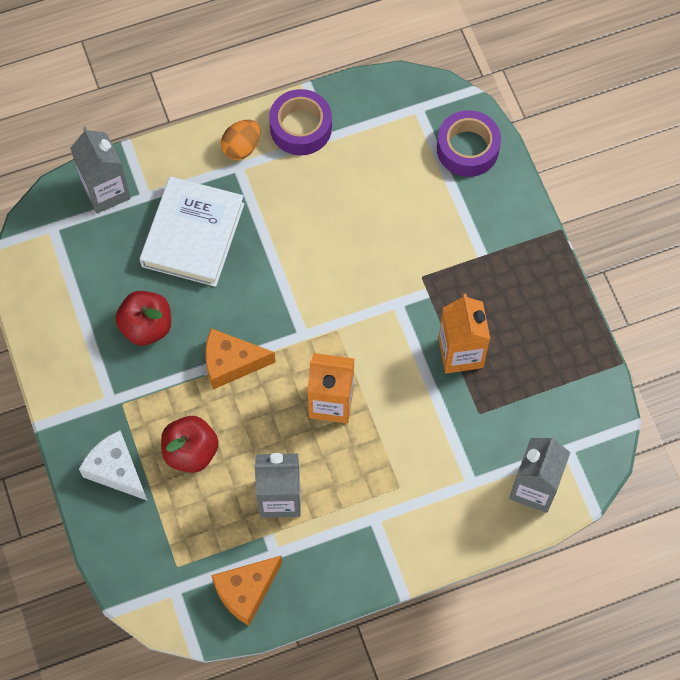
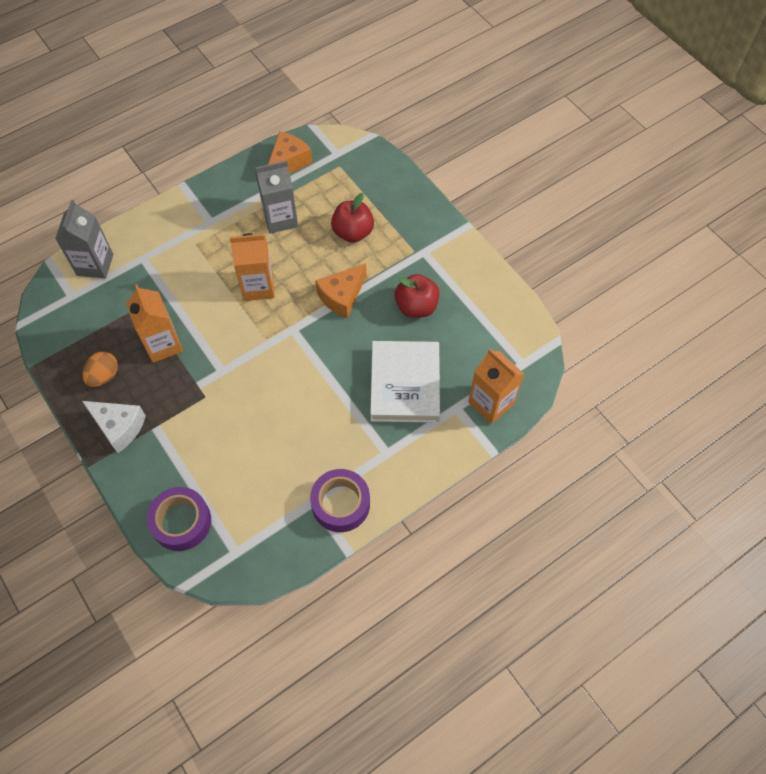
camera: 165 degrees right, 5 degrees down
grey carton [70,127,131,214] -> orange carton [468,348,524,424]
white cheese [79,430,147,500] -> white cheese moved to [82,401,146,453]
orange cheese [206,328,276,390] -> orange cheese turned 150 degrees clockwise [315,263,366,319]
orange egg [221,120,260,160] -> orange egg moved to [83,351,118,387]

